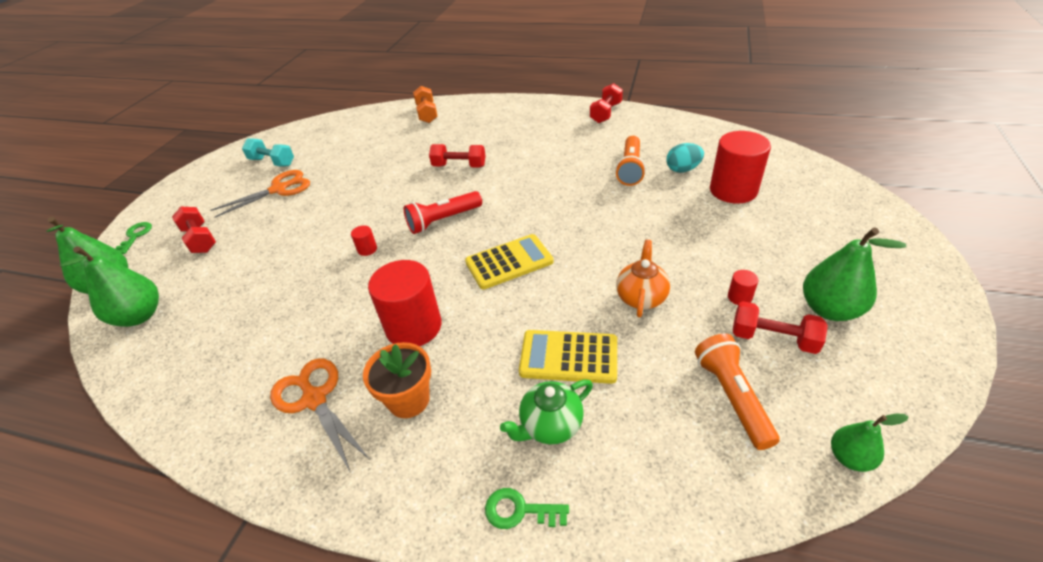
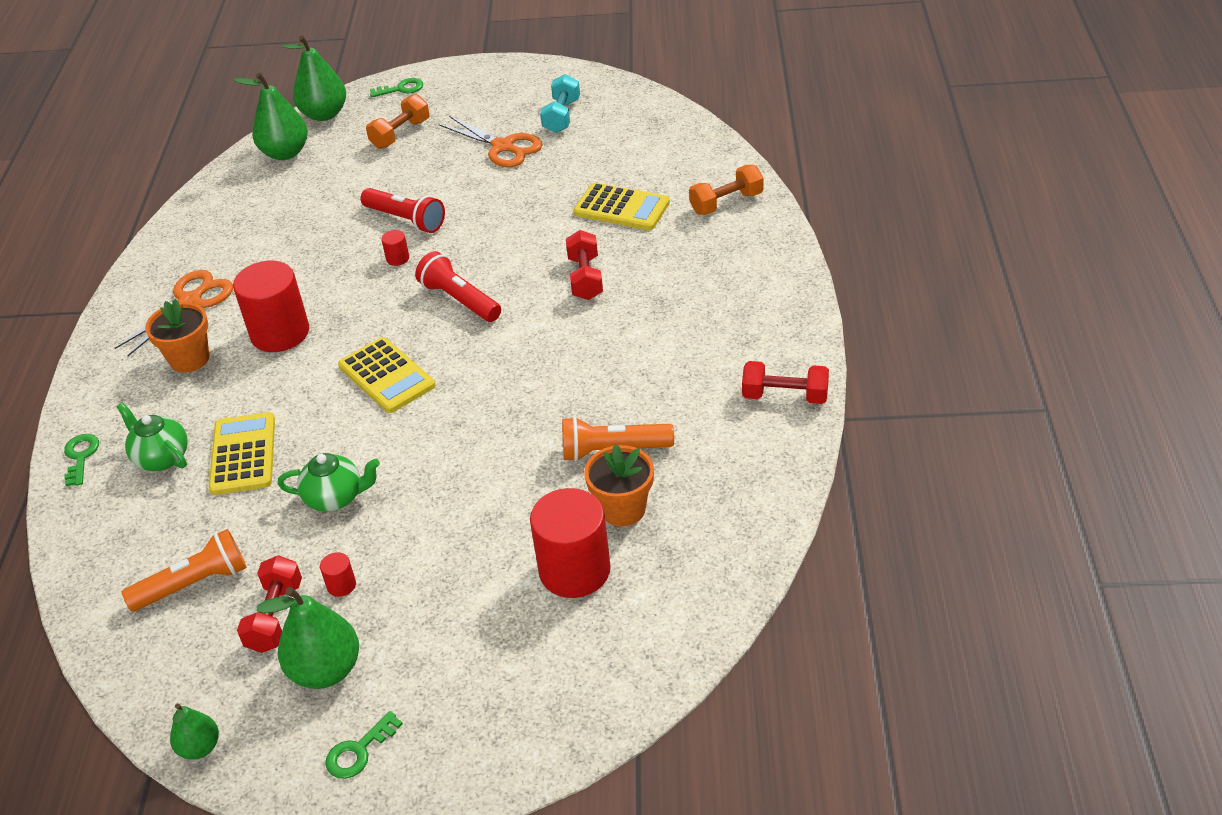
camera: 75 degrees right, 0 degrees up
red dumbbell [172,207,216,253] -> orange dumbbell [366,94,430,149]
orange teapot [616,240,670,317] -> green teapot [278,453,380,512]
turquoise egg [666,143,704,173] -> orange flower pot [584,445,654,527]
green pear [831,414,909,472] -> green pear moved to [170,703,219,760]
none -> green key [325,711,403,779]
none -> red flashlight [361,188,445,233]
none -> yellow calculator [573,182,670,230]

